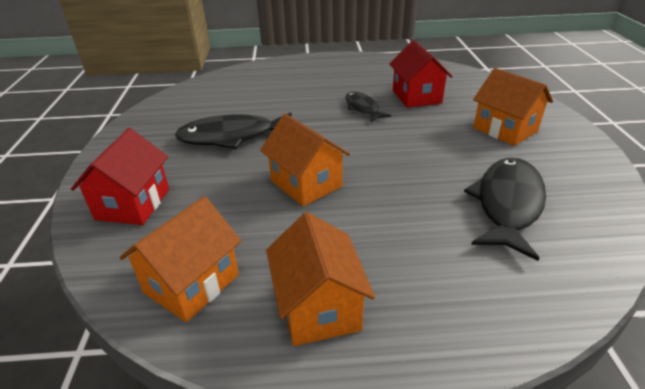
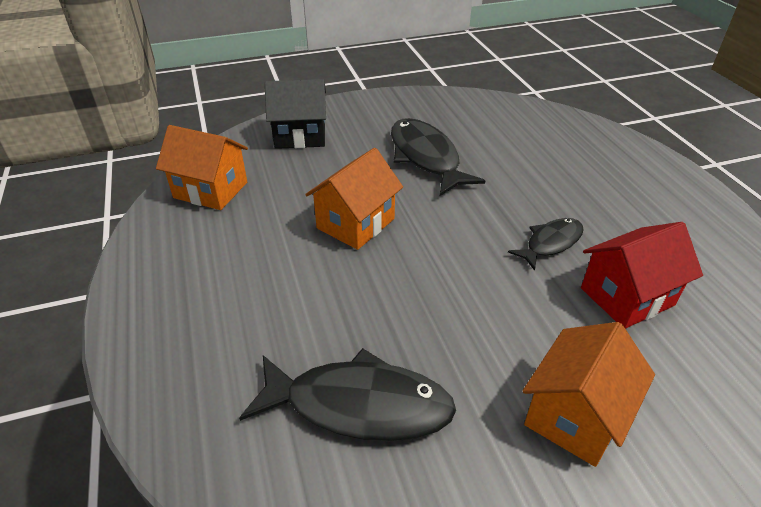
camera: 75 degrees right, 5 degrees up
red house [71,128,169,225] -> black house [265,79,326,149]
orange house [266,212,375,346] -> none

